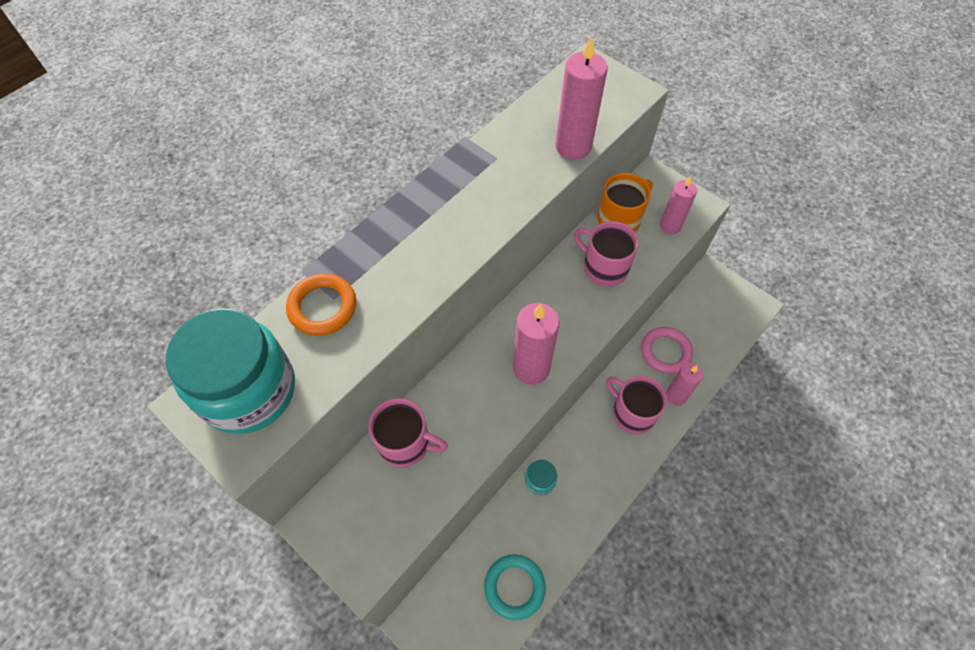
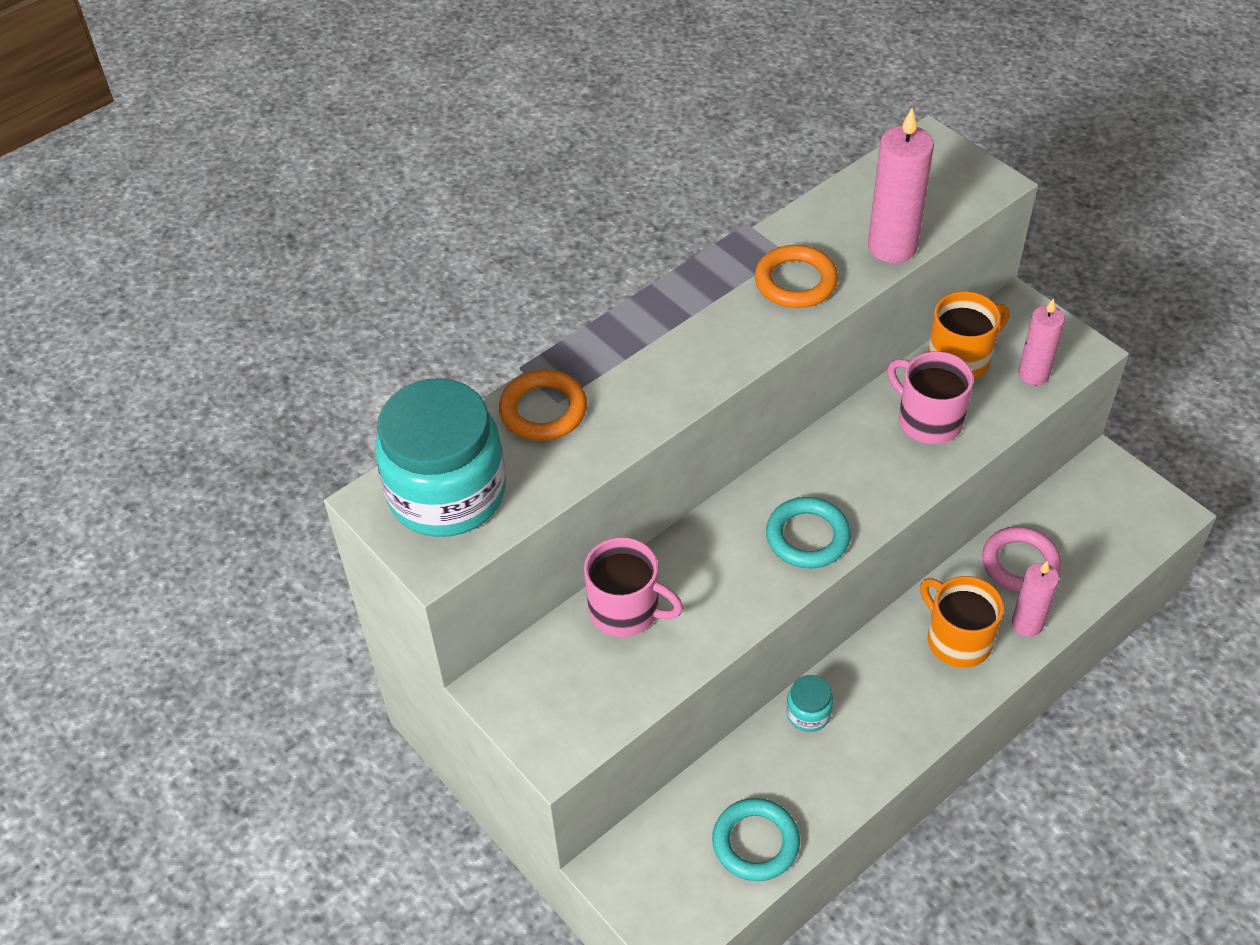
camera: 10 degrees right, 10 degrees down
pink candle [513,303,559,385] -> turquoise ring [766,497,851,568]
pink mug [606,376,667,434] -> orange mug [920,576,1004,668]
none -> orange ring [755,245,838,308]

